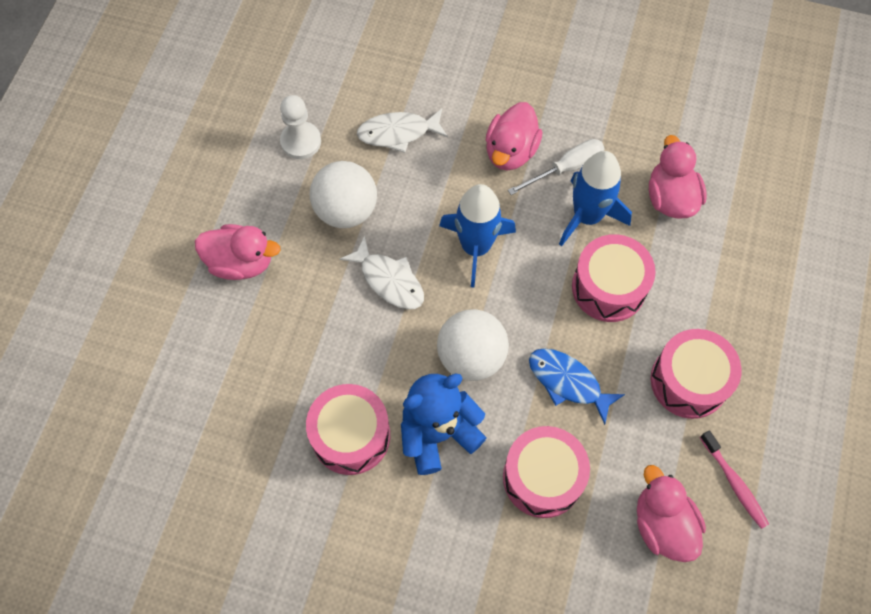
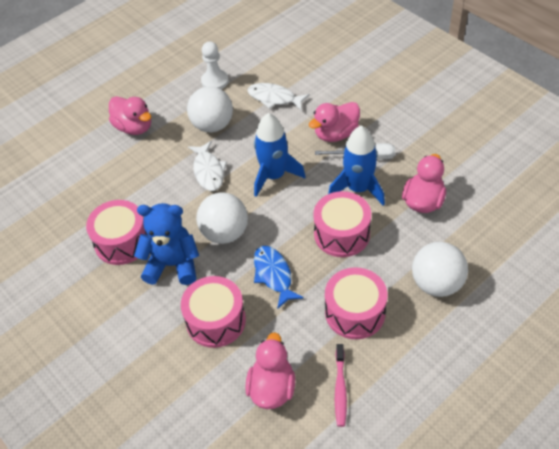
camera: 35 degrees right, 15 degrees down
none -> white ball [412,242,468,297]

